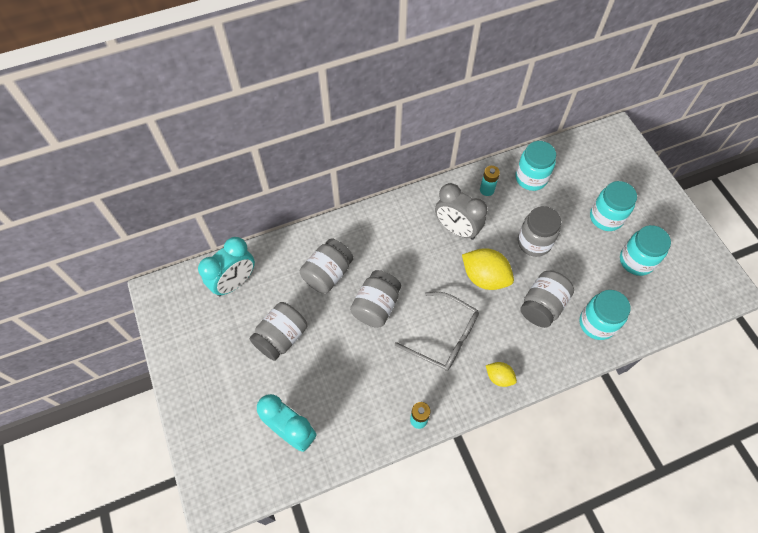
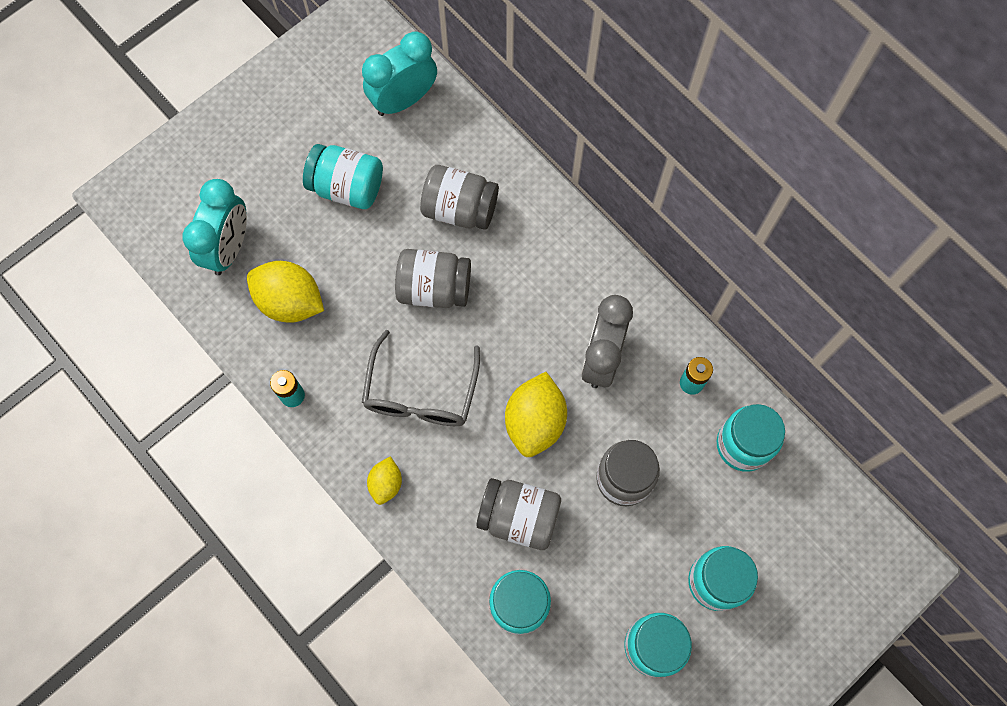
camera: 70 degrees right, 10 degrees up
turquoise clock [198,237,255,296] -> turquoise clock turned 120 degrees clockwise [362,32,437,116]
grey jar [250,302,308,361] -> turquoise jar [303,144,383,209]
none -> yellow lemon [247,261,324,323]

